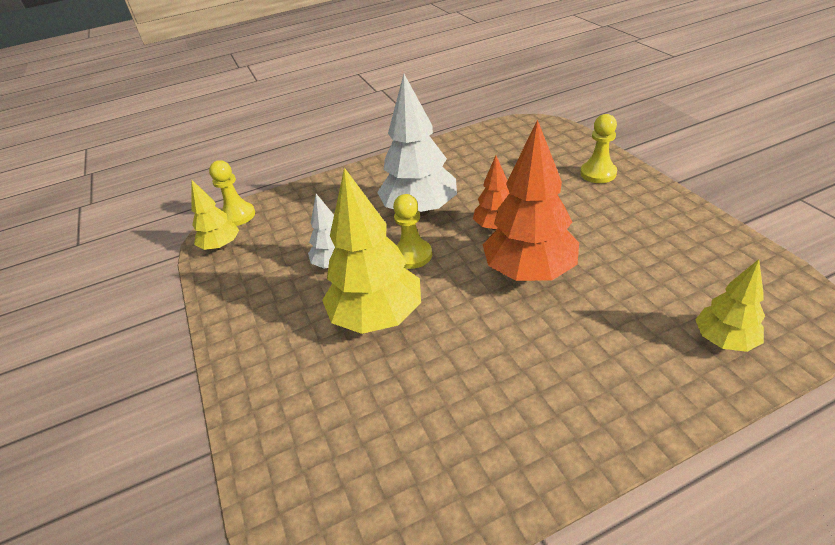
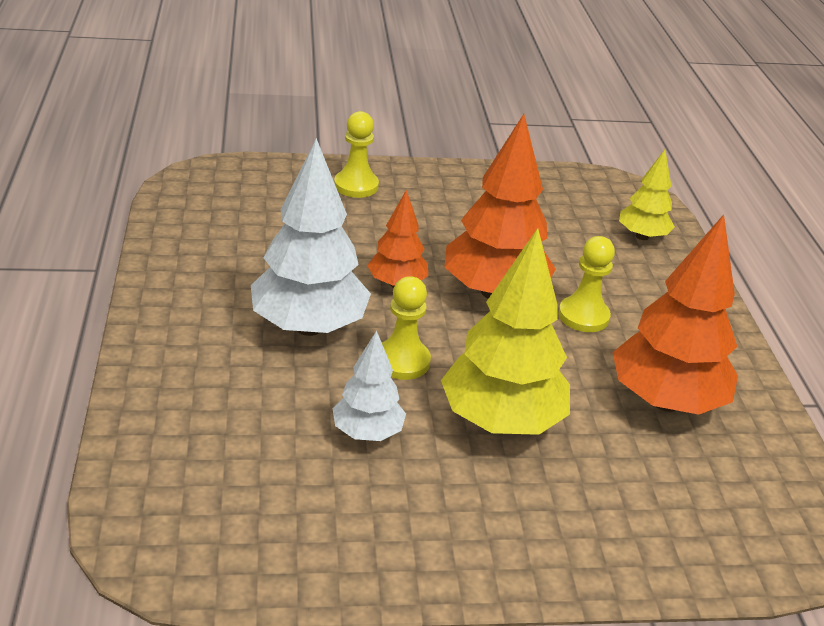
camera: 80 degrees left, 5 degrees down
yellow tree [191,179,239,250] -> none
yellow pawn [209,160,255,226] -> yellow pawn moved to [558,236,615,332]
none -> orange tree [612,214,738,415]

